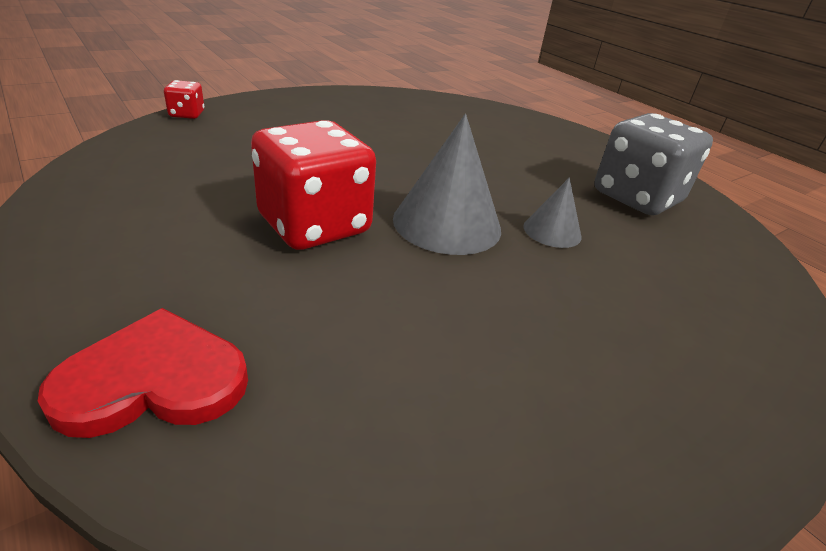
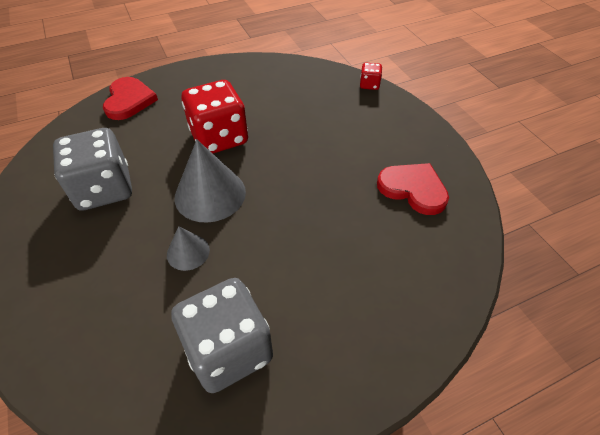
camera: 105 degrees right, 15 degrees up
none -> grey dice [53,128,132,211]
none -> red heart [377,163,449,215]

